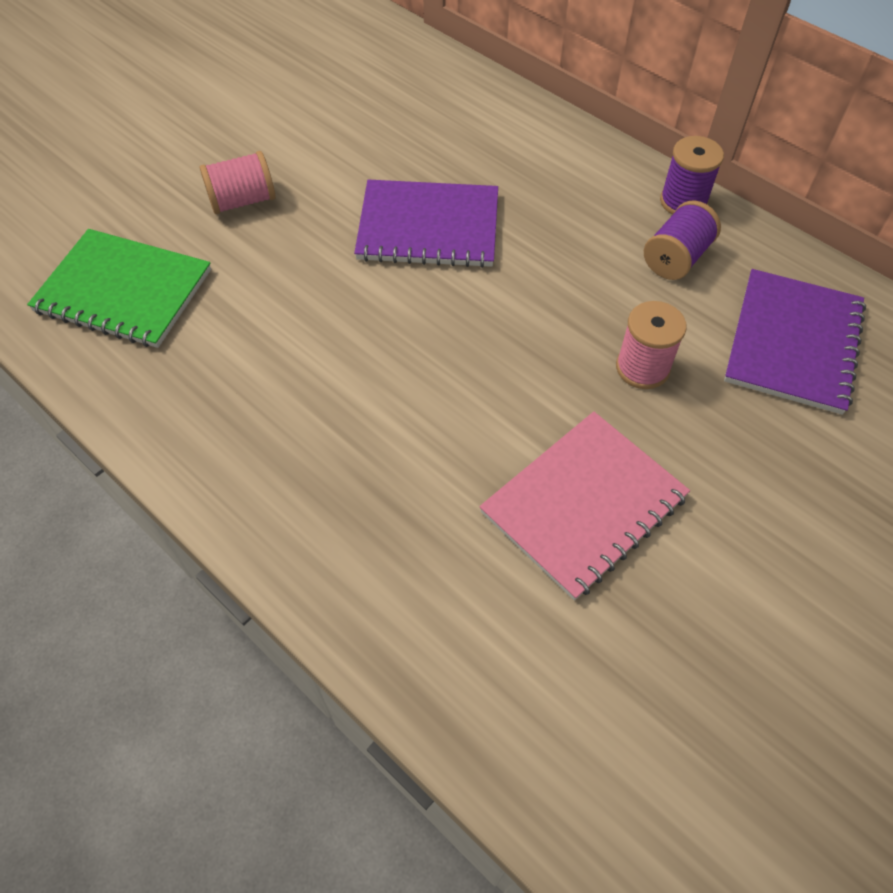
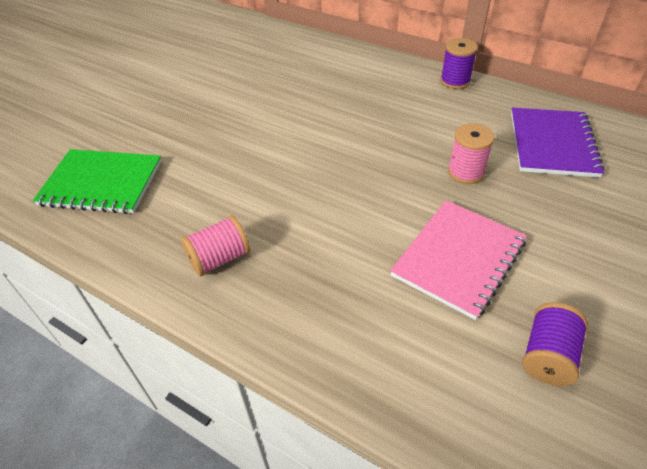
camera: 10 degrees left, 10 degrees down
pink spool [200,151,275,214] -> pink spool moved to [181,215,250,276]
purple notebook [354,180,498,268] -> none
purple spool [644,201,721,280] -> purple spool moved to [522,302,588,386]

